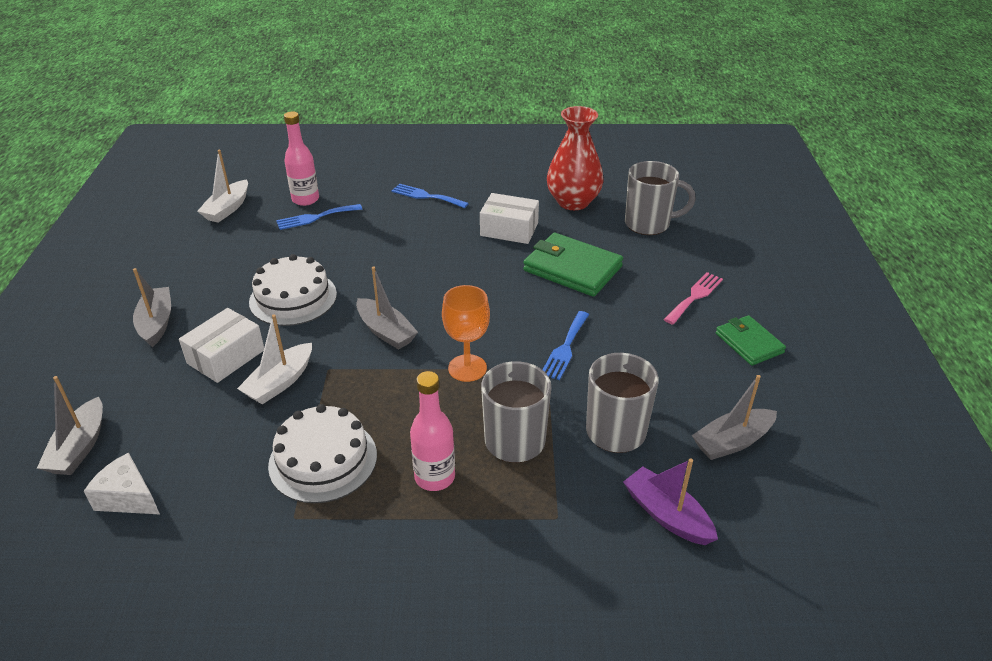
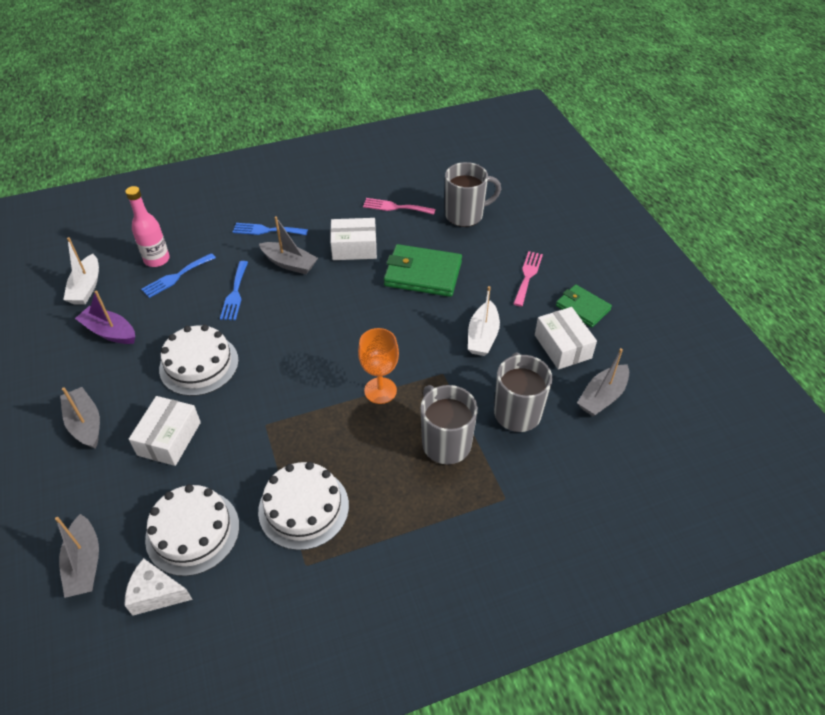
camera: 20 degrees left, 10 degrees up
white boat [237,315,312,405] -> white boat moved to [468,286,500,356]
grey boat [356,267,418,350] -> grey boat moved to [259,216,318,274]
pink bottle [410,371,455,491] -> none
blue fork [543,311,589,380] -> blue fork moved to [220,261,248,320]
red vase [547,106,603,210] -> pink fork [363,198,436,215]
purple boat [623,459,718,545] -> purple boat moved to [75,290,135,344]
none -> white cake [145,484,239,576]
none -> white box [535,307,597,370]

